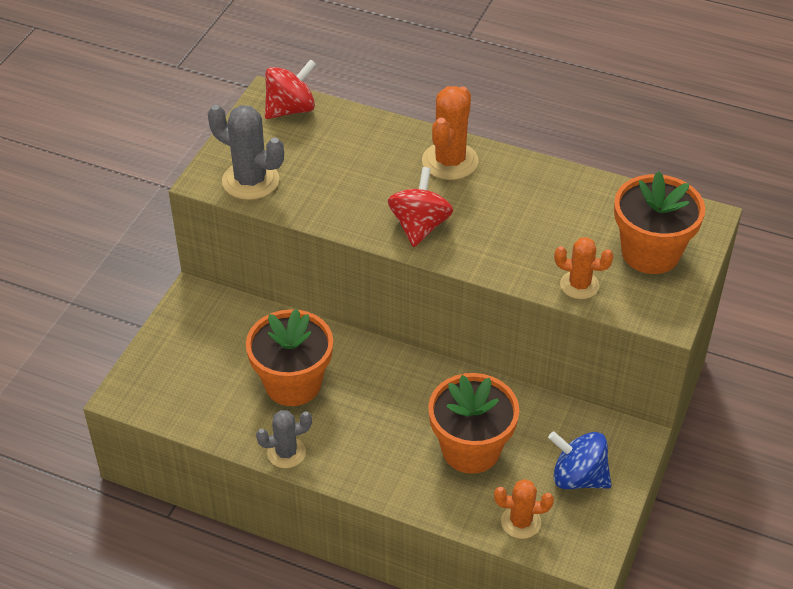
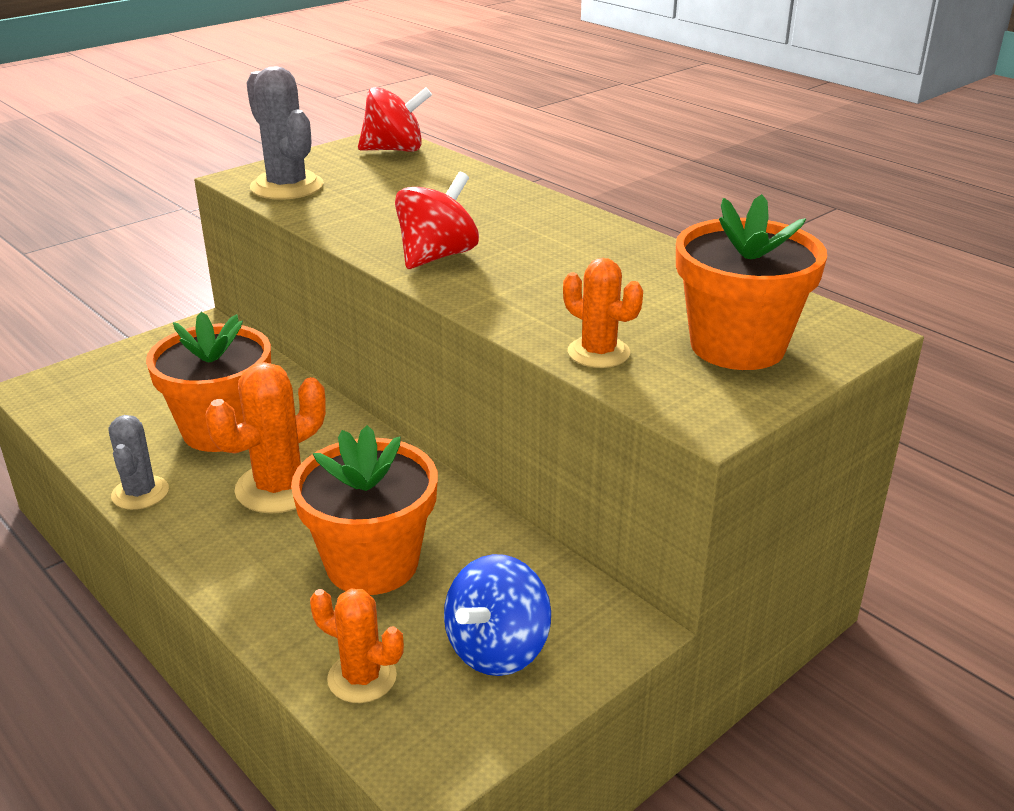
camera: 25 degrees right, 15 degrees down
grey cactus [256,410,312,468] -> grey cactus turned 75 degrees clockwise [109,415,169,510]
orange cactus [422,86,479,180] -> orange cactus moved to [205,362,326,513]
blue spinning top [548,431,612,489] -> blue spinning top turned 105 degrees counterclockwise [444,554,551,676]

